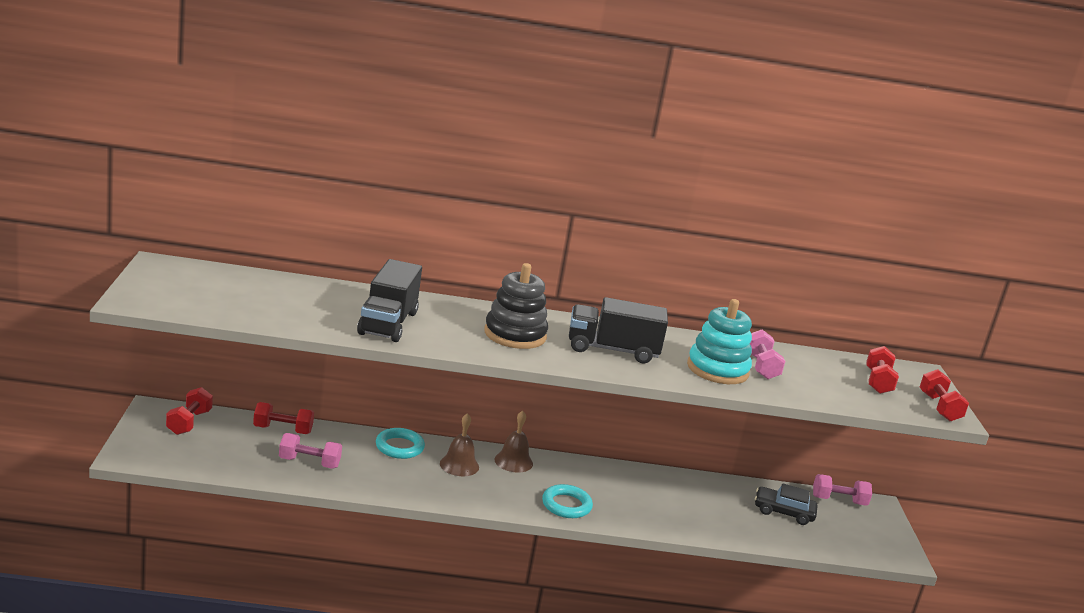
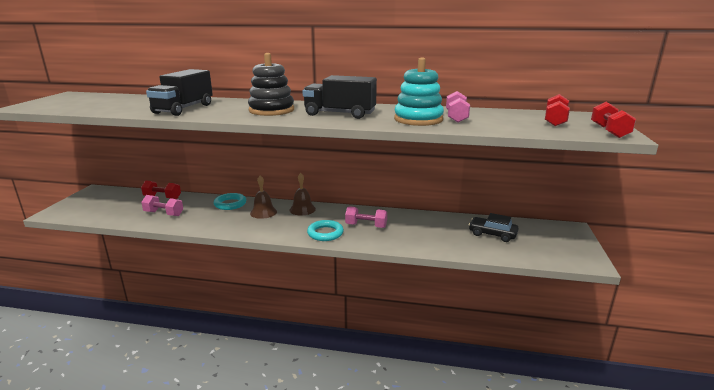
camera: 15 degrees right, 0 degrees up
red dumbbell [166,387,213,435] -> none
pink dumbbell [813,474,872,506] -> pink dumbbell moved to [345,206,387,228]

